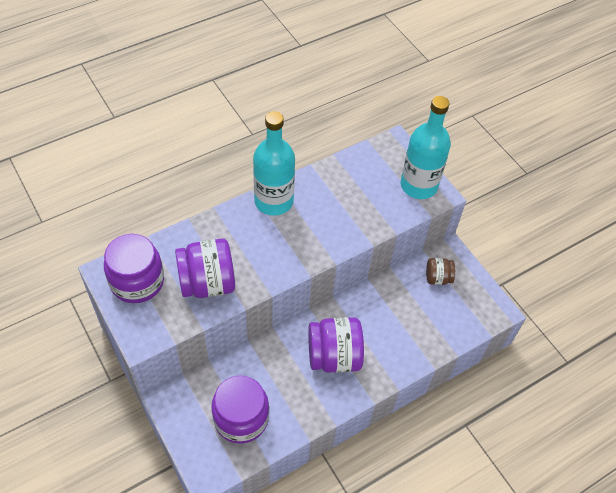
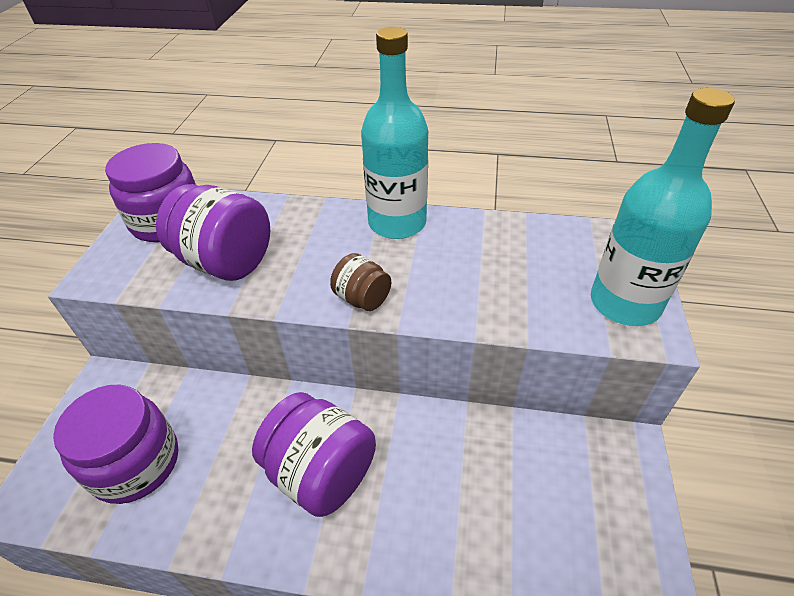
camera: 45 degrees right, 10 degrees down
brown jar [426,258,455,285] -> brown jar moved to [330,253,391,311]

